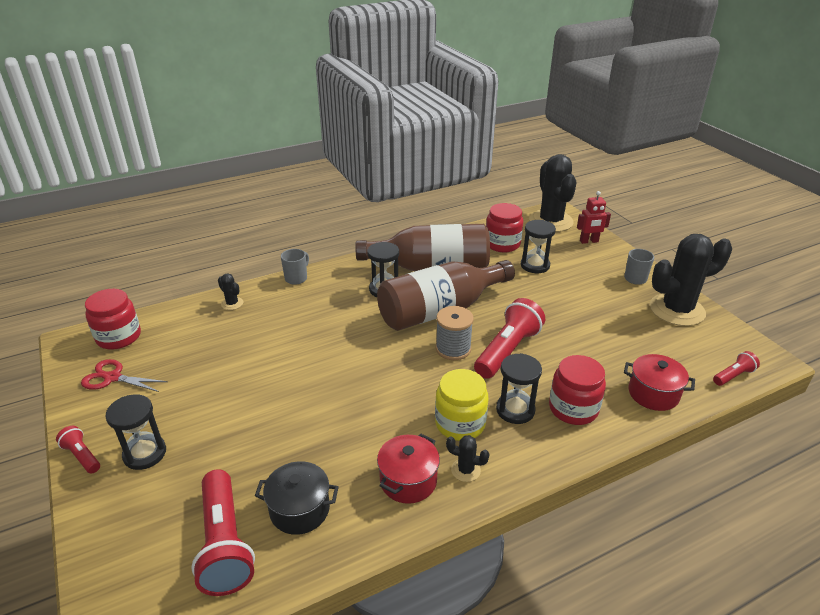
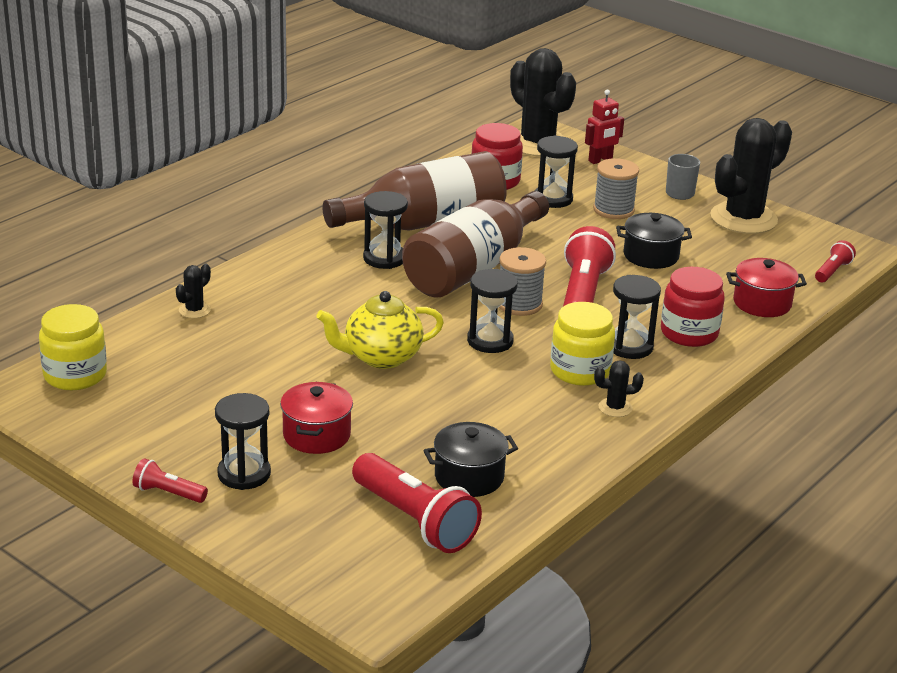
camera: 25 degrees left, 5 degrees down
red scissors [81,359,168,392] -> none
red jar [85,289,141,349] -> yellow jar [39,304,107,390]
black cactus [218,273,243,310] -> black cactus turned 75 degrees counterclockwise [176,263,211,318]
grey mug [281,249,309,285] -> none
red pot [377,433,440,504] -> red pot moved to [280,382,353,454]
none -> yellow teapot [316,291,444,369]
none -> black hourglass [467,269,518,353]
none -> grey spool [593,158,639,219]
none -> black pot [616,213,692,269]

